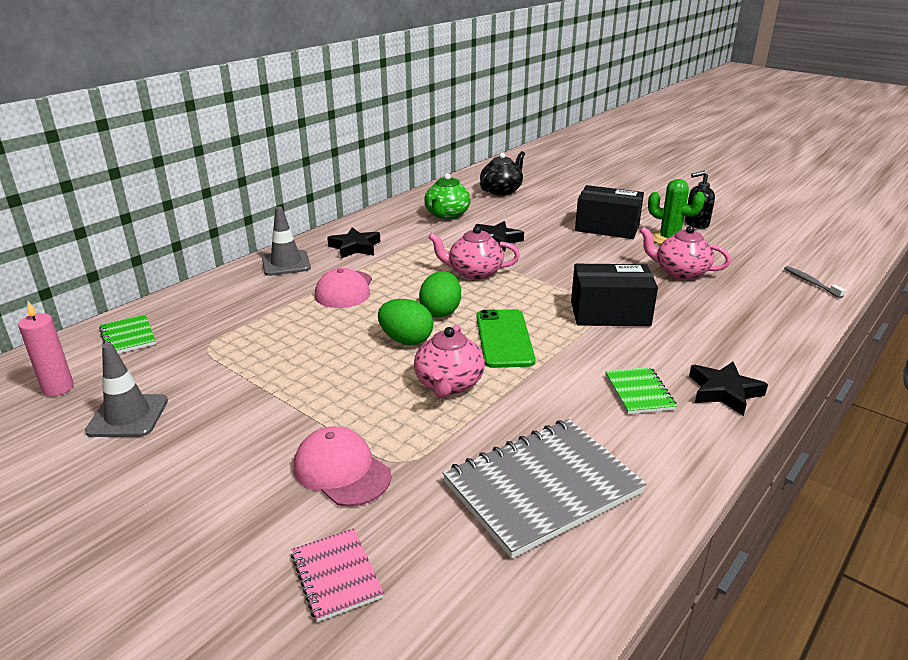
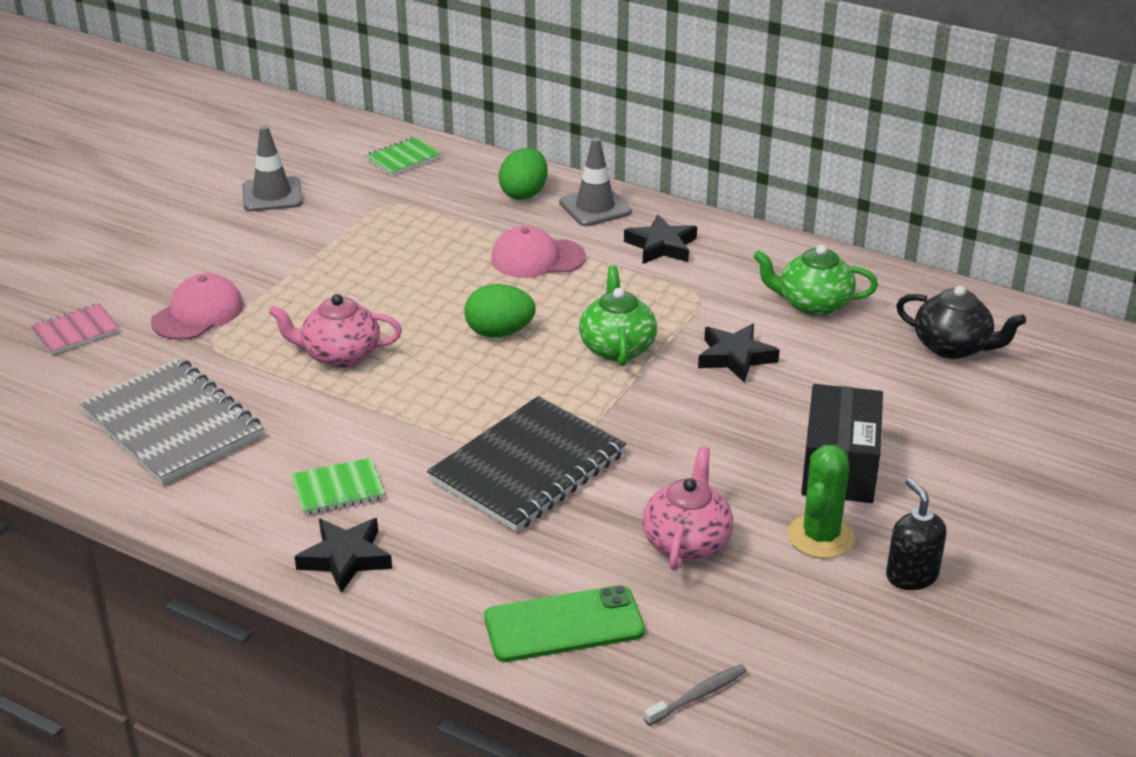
camera: 80 degrees right, 5 degrees up
pink candle [18,301,74,396] -> none
green egg [378,299,433,345] -> green egg moved to [498,148,548,200]
pink teapot [428,226,520,280] -> green teapot [579,265,657,366]
green phone [477,309,536,368] -> green phone moved to [484,585,645,662]
black box [571,264,658,326] -> black notebook [427,396,626,532]

